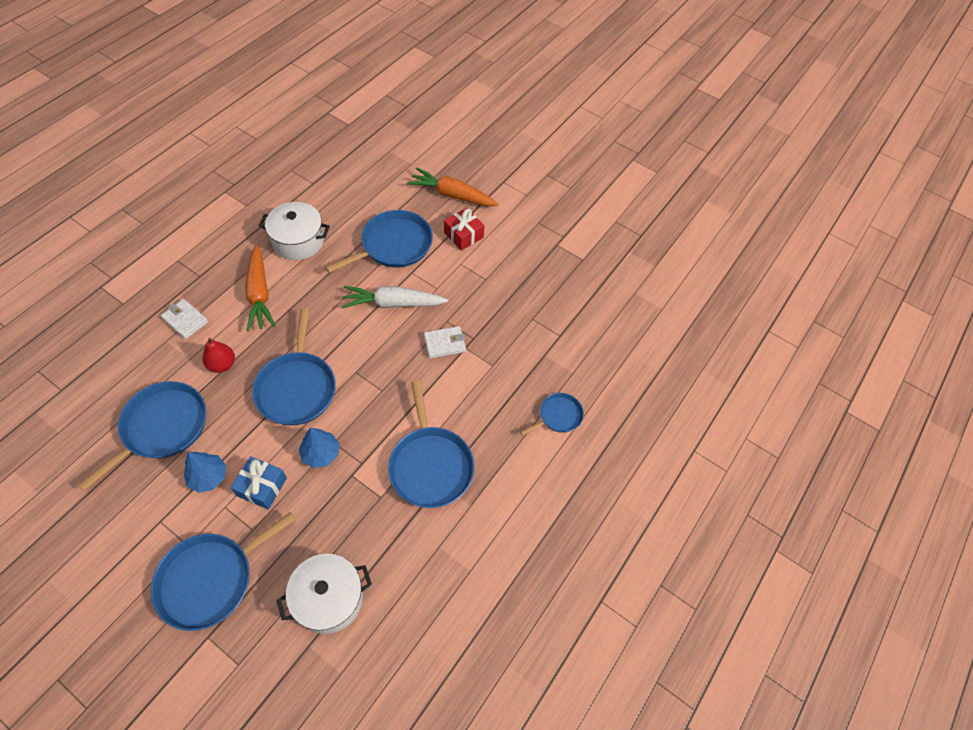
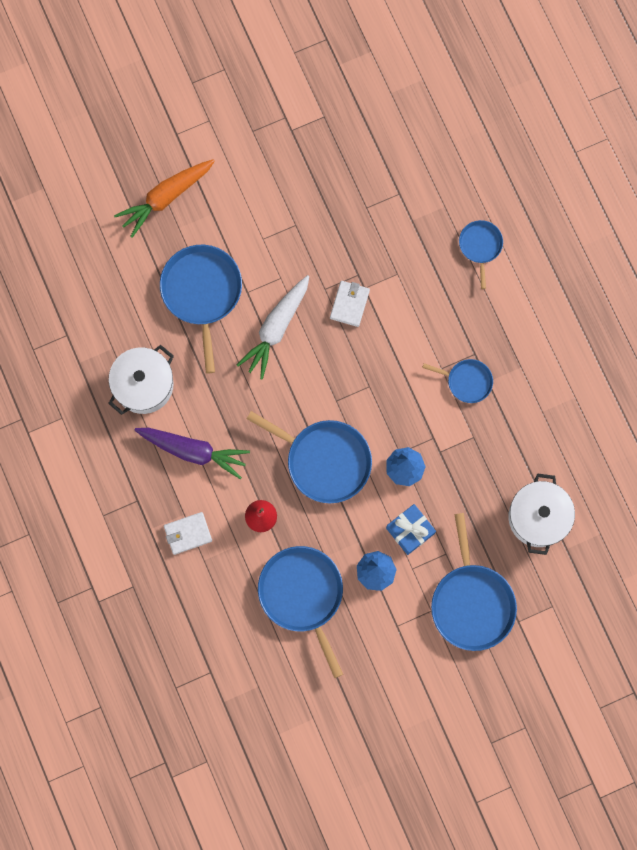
camera: 55 degrees left, 20 degrees up
orange carrot [245,245,275,331] -> purple carrot [134,428,250,479]
blue pan [388,380,475,508] -> blue pan [422,359,493,403], size x0.54
red gift [444,208,485,251] -> none

